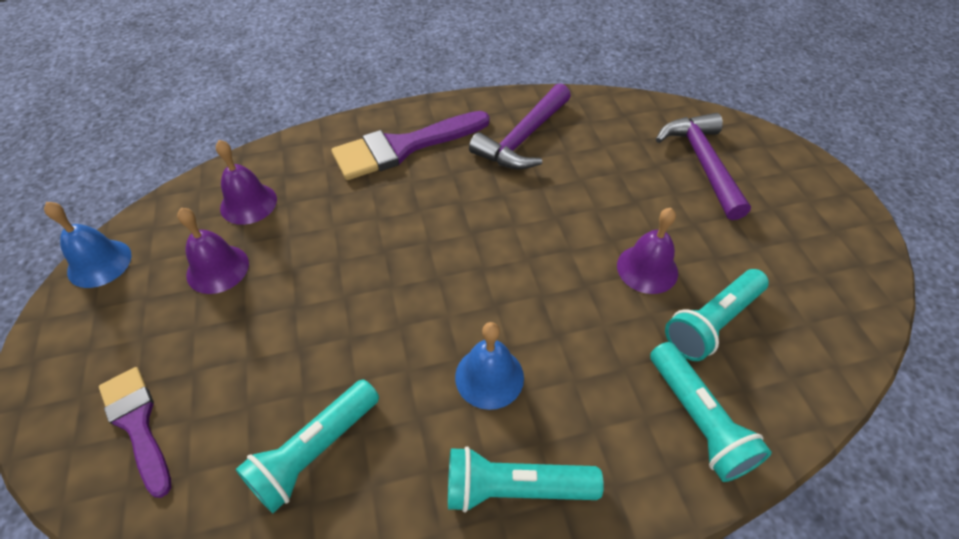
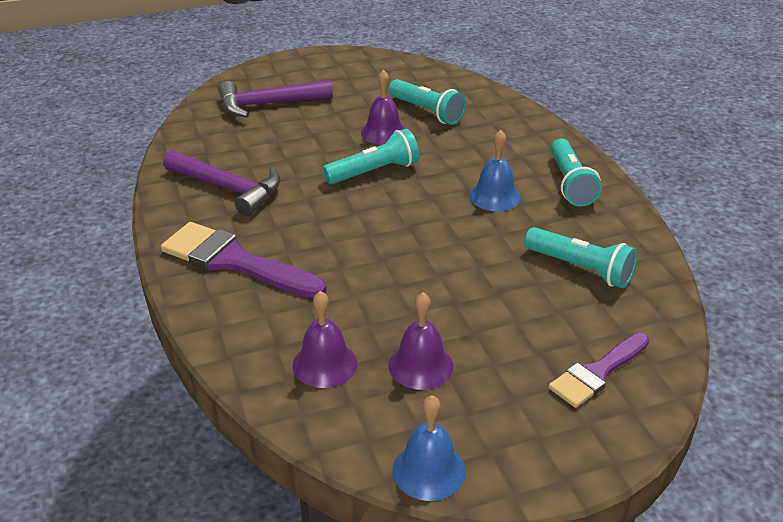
camera: 95 degrees left, 15 degrees down
purple brush [331,111,490,180] -> purple brush turned 150 degrees clockwise [161,222,327,298]
turquoise flashlight [650,342,772,482] -> turquoise flashlight moved to [323,129,419,184]

